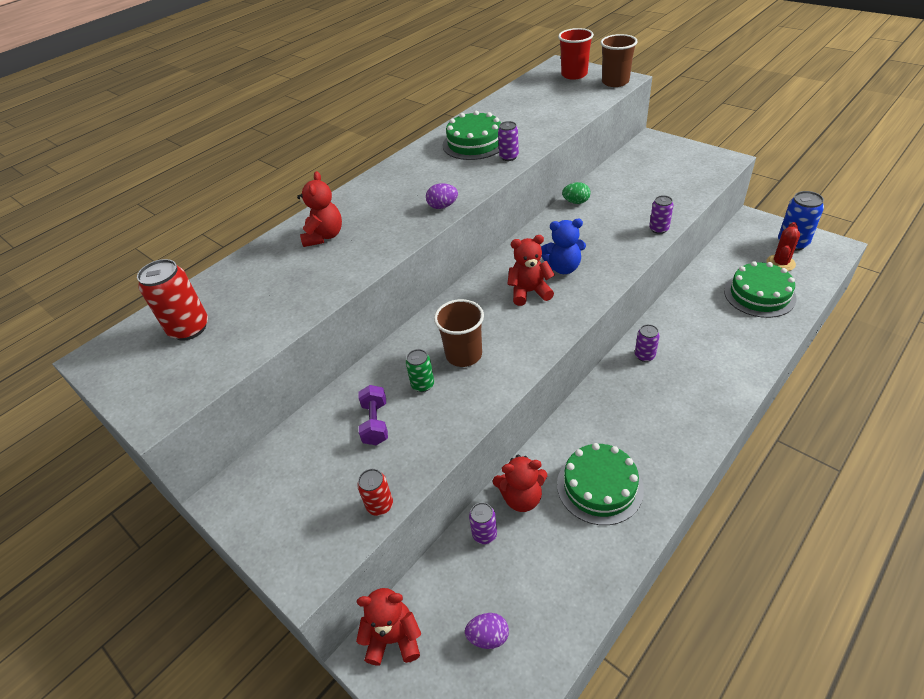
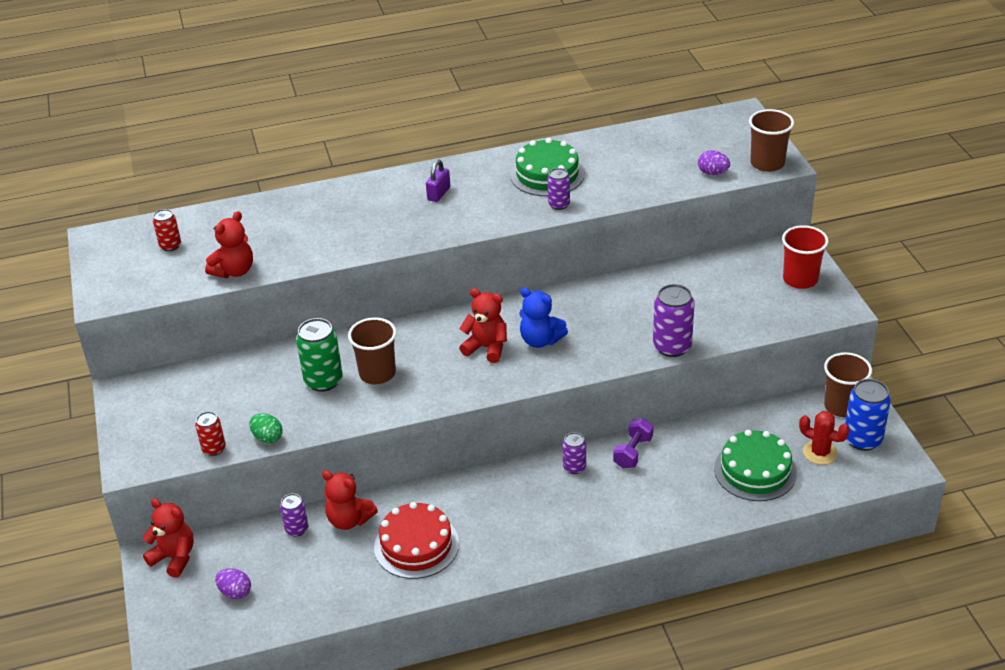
camera: 30 degrees right, 5 degrees down
red can [137,259,208,341] -> red can [153,209,181,251], size x0.59
red teddy bear [297,171,342,247] -> red teddy bear moved to [205,211,253,278]
purple dumbbell [358,385,388,445] -> purple dumbbell moved to [613,418,653,469]
green can [406,349,434,392] -> green can [296,318,343,392], size x1.70
purple egg [426,183,458,209] -> purple egg moved to [698,150,730,175]
green cake [557,443,644,525] -> red cake [374,502,459,579]
red cup [558,28,594,80] -> red cup moved to [782,225,829,289]
green egg [562,182,590,204] -> green egg moved to [249,413,282,443]
purple can [649,195,674,234] -> purple can [653,284,695,357], size x1.70
red cactus [766,222,800,271] -> red cactus turned 60 degrees clockwise [799,411,850,465]
none -> purple padlock [426,160,450,202]
none -> brown cup [824,352,872,417]

